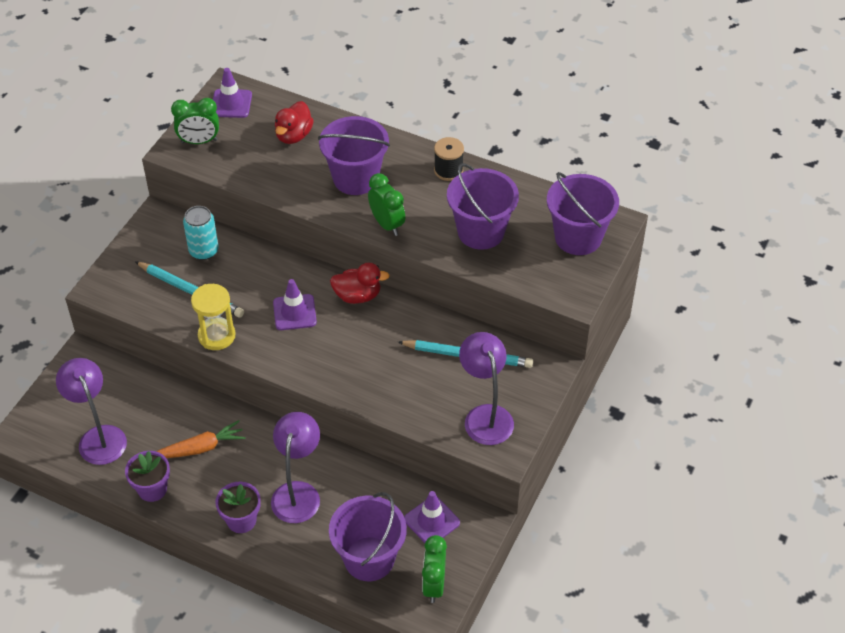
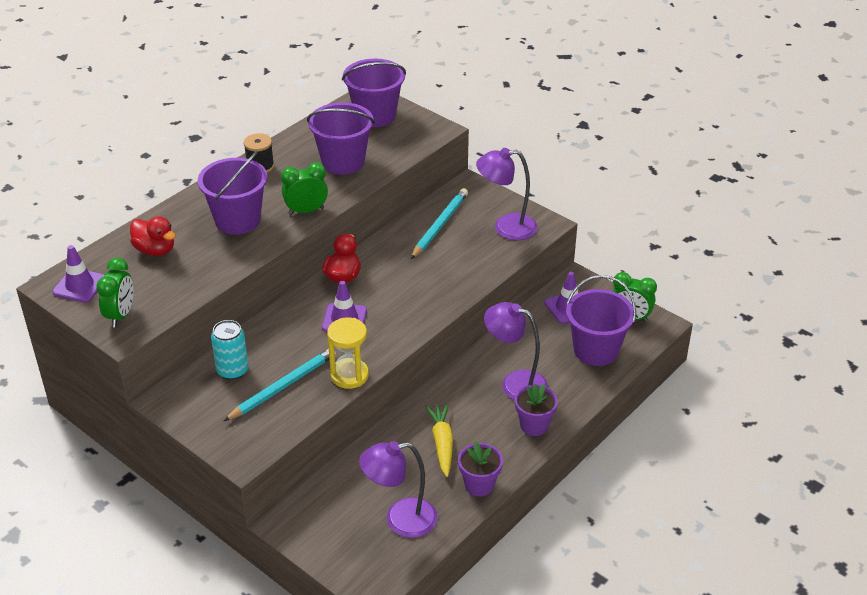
camera: 75 degrees left, 10 degrees down
orange carrot [157,420,246,458] -> yellow carrot [425,403,453,477]

